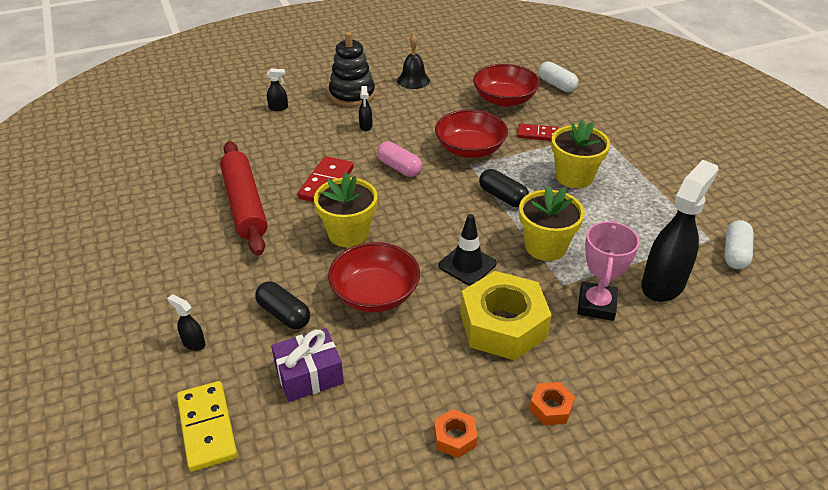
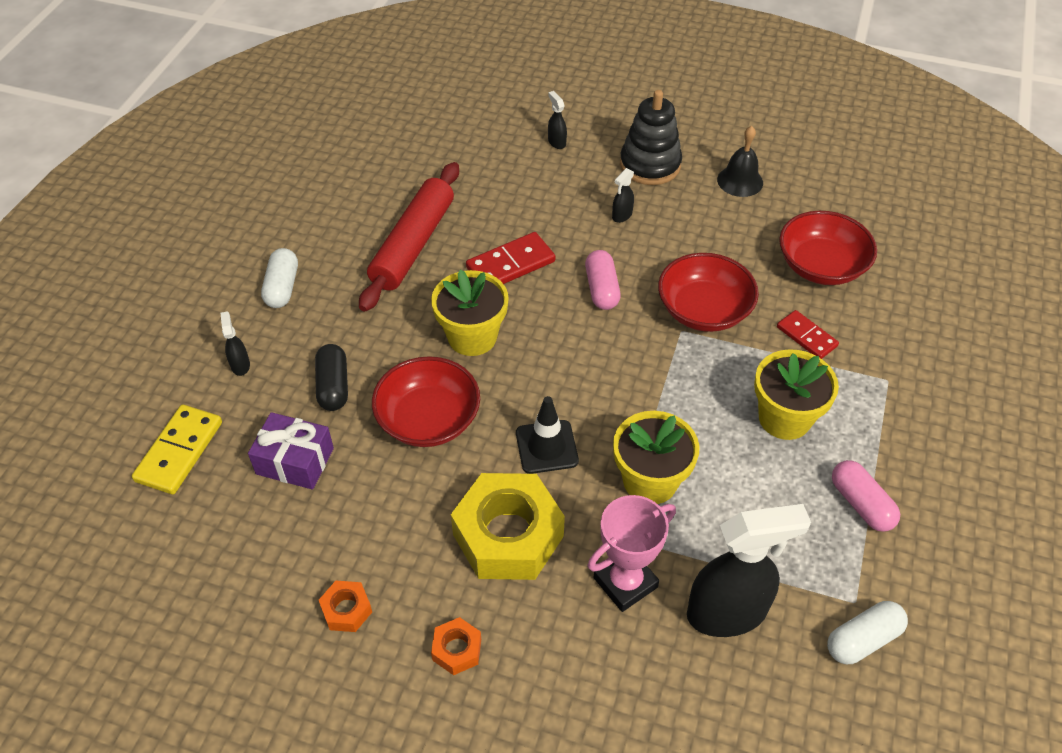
camera: 40 degrees right, 10 degrees up
black spray bottle [267,68,288,111] -> black spray bottle turned 150 degrees counterclockwise [548,91,567,149]
black capsule [479,169,529,207] -> none
white capsule [538,62,578,92] -> white capsule moved to [261,248,298,308]
none -> pink capsule [832,460,900,532]

